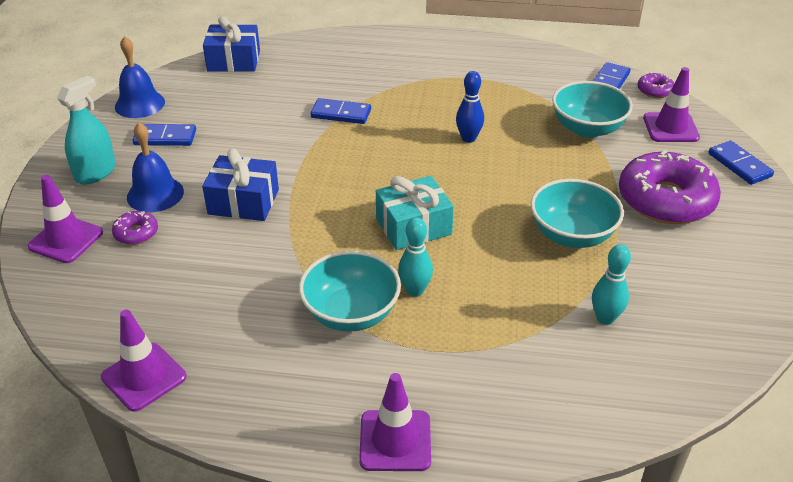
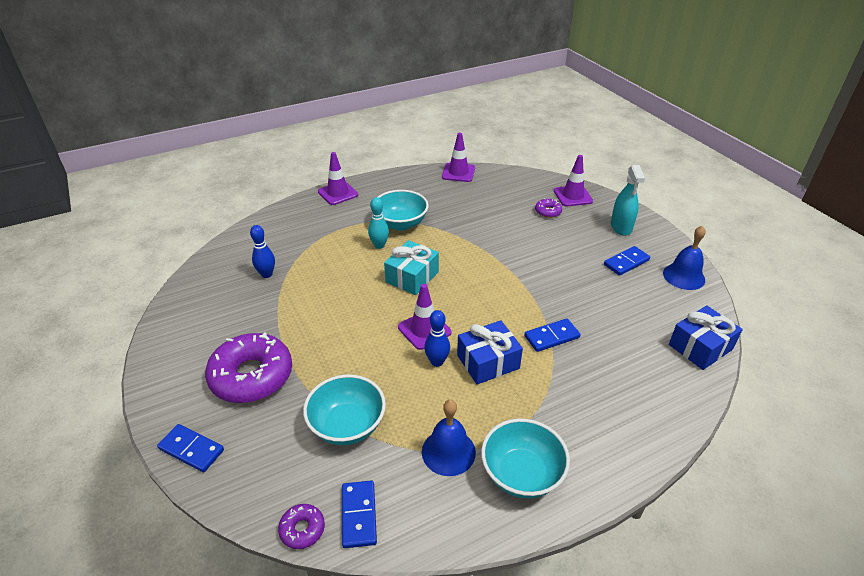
camera: 145 degrees right, 0 degrees up
blue bell [127,122,184,212] -> blue bell moved to [422,400,476,476]
blue gift [202,149,279,221] -> blue gift moved to [457,320,523,385]
turquoise bowl [531,179,624,248] -> turquoise bowl moved to [481,418,570,498]
turquoise bowling pin [592,244,631,325] -> blue bowling pin [250,225,275,278]
purple traffic cone [643,67,700,142] -> purple traffic cone moved to [398,284,451,350]

